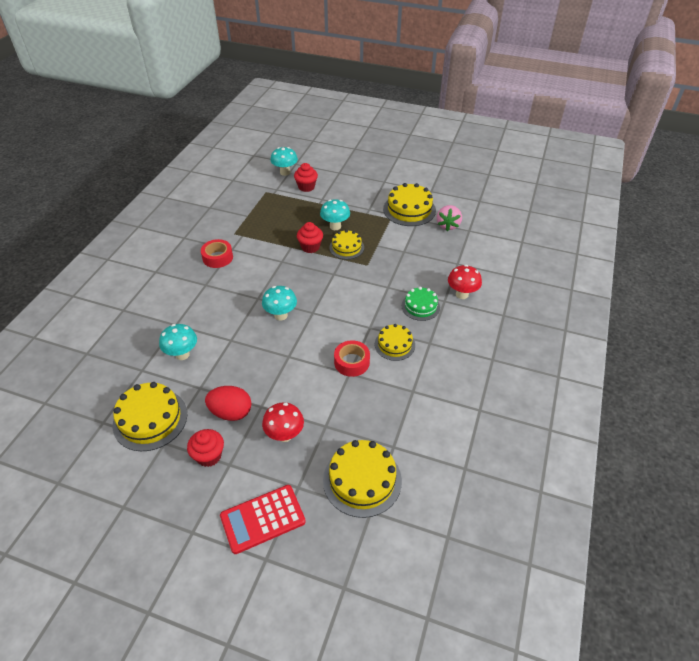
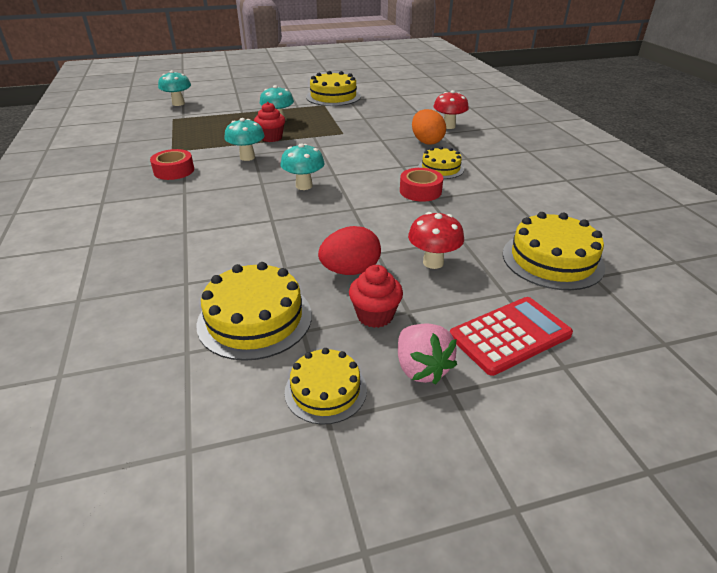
camera: 35 degrees left, 10 degrees down
turquoise mushroom [159,324,197,360] -> turquoise mushroom moved to [224,118,265,161]
red calculator [220,485,306,554] -> red calculator turned 150 degrees counterclockwise [450,297,573,376]
red cupcake [294,163,318,192] -> none
yellow cake [329,230,364,259] -> yellow cake moved to [285,348,367,425]
green cake [402,287,440,321] -> orange egg [412,109,446,144]
pink strawberry [437,205,462,231] -> pink strawberry moved to [398,324,457,385]

